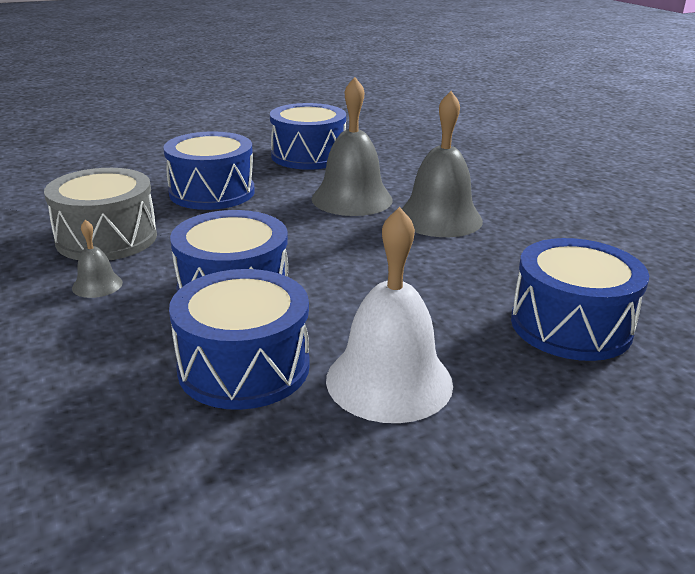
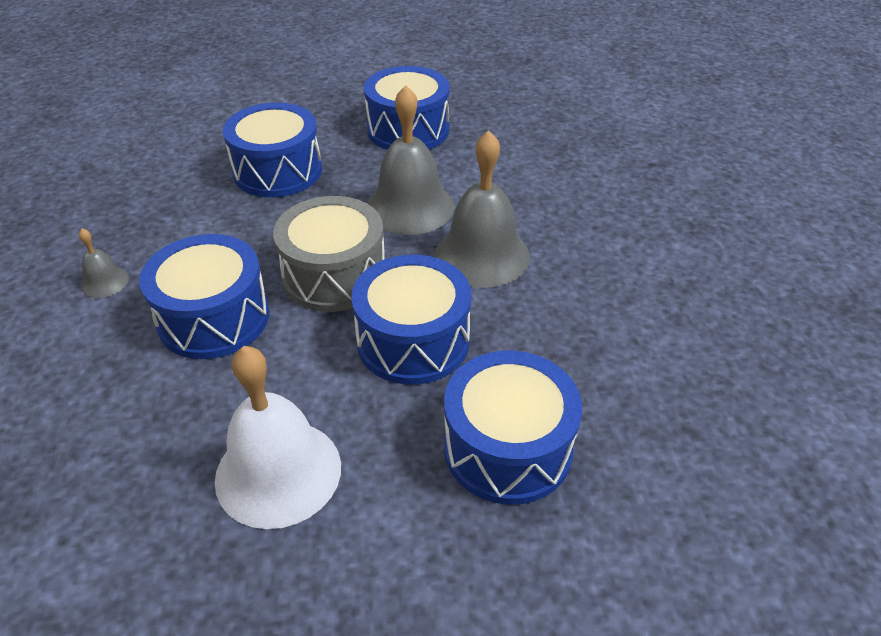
camera: 20 degrees right, 15 degrees up
grey drum [44,168,157,260] -> grey drum moved to [273,196,385,312]
blue drum [169,269,310,410] -> blue drum moved to [351,255,472,385]

